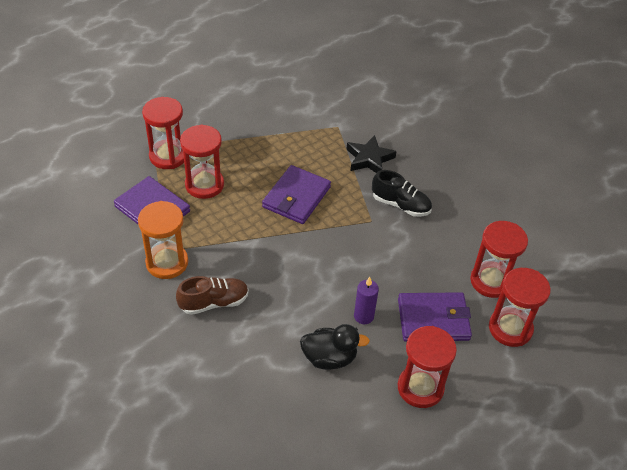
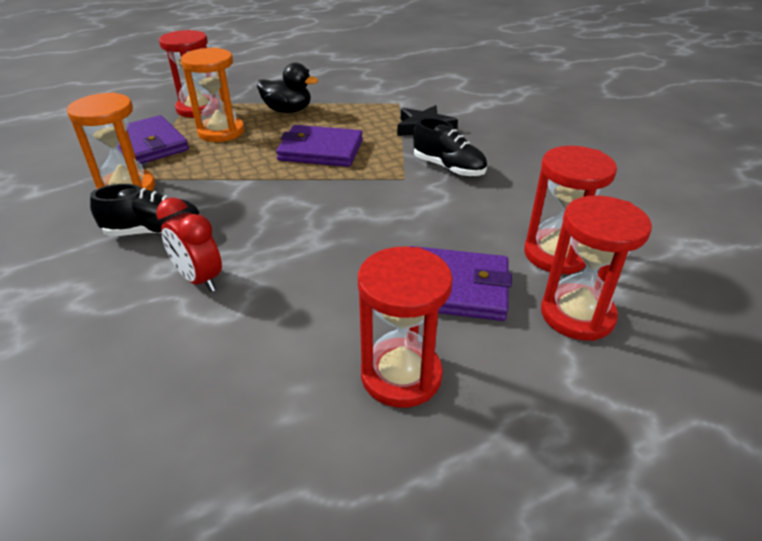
camera: 15 degrees right, 10 degrees down
brown shoe [176,276,249,315] -> black shoe [90,184,200,236]
red hourglass [180,124,224,199] -> orange hourglass [181,48,244,142]
purple wallet [262,165,331,224] -> purple wallet turned 60 degrees clockwise [276,125,363,167]
black duck [300,324,370,370] -> black duck moved to [257,63,318,113]
purple candle [354,277,379,324] -> none
none -> red clock [156,197,222,292]

